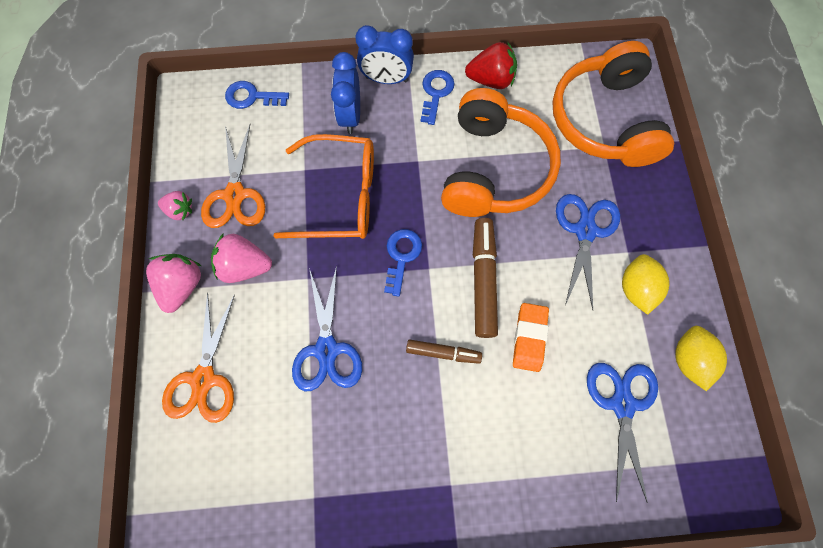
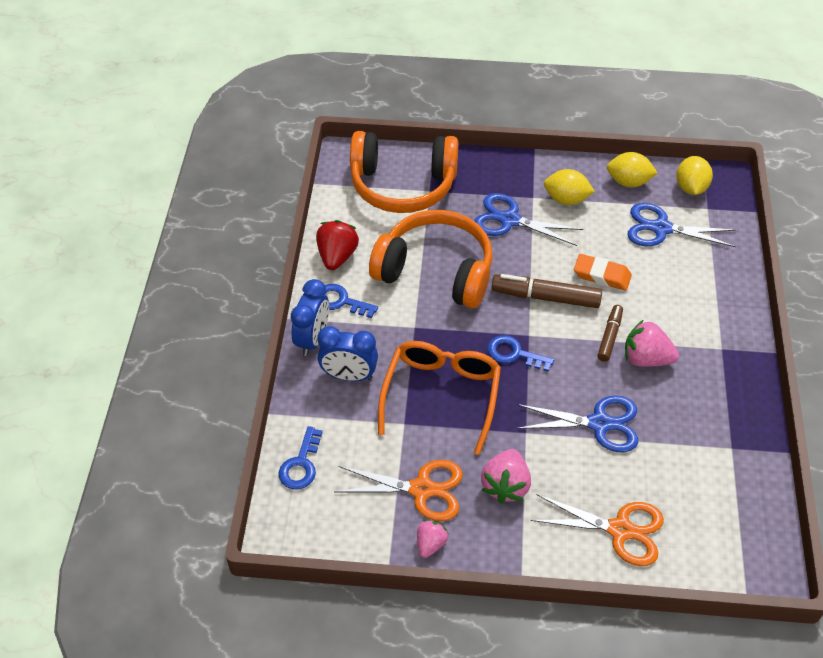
camera: 80 degrees left, 20 degrees down
pink strawberry [146,254,201,313] -> pink strawberry moved to [625,319,679,367]
none -> yellow lemon [676,156,713,195]

